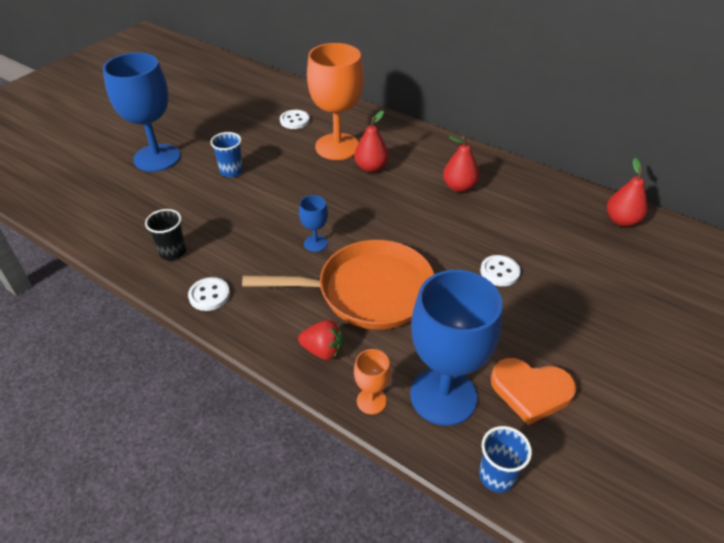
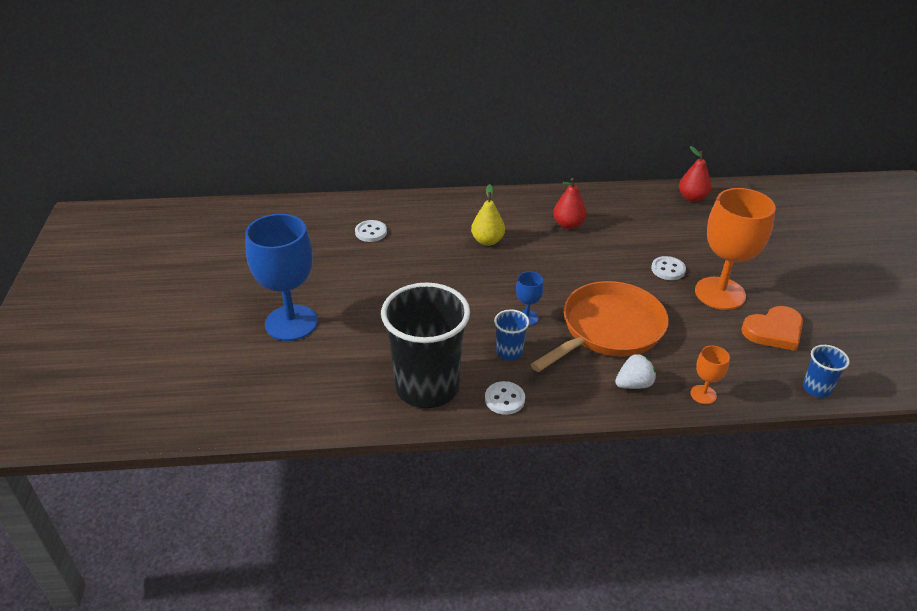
camera: 40 degrees left, 5 degrees down
black cup [145,209,186,260] -> black cup [381,283,470,408], size x2.30
blue cup [210,132,243,177] -> blue cup moved to [494,309,529,360]
red strawberry [298,320,343,360] -> white strawberry [615,353,656,389]
orange goblet [307,43,364,160] -> orange goblet moved to [695,188,775,310]
red pear [354,110,389,172] -> yellow pear [471,184,505,246]
blue goblet [410,270,503,426] -> none

